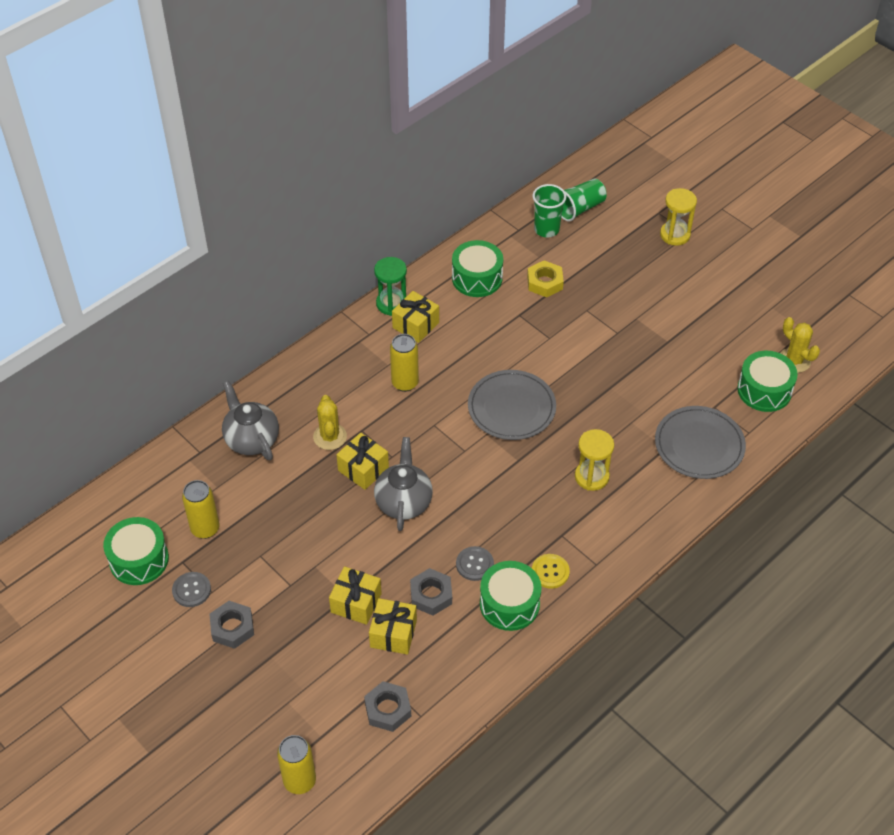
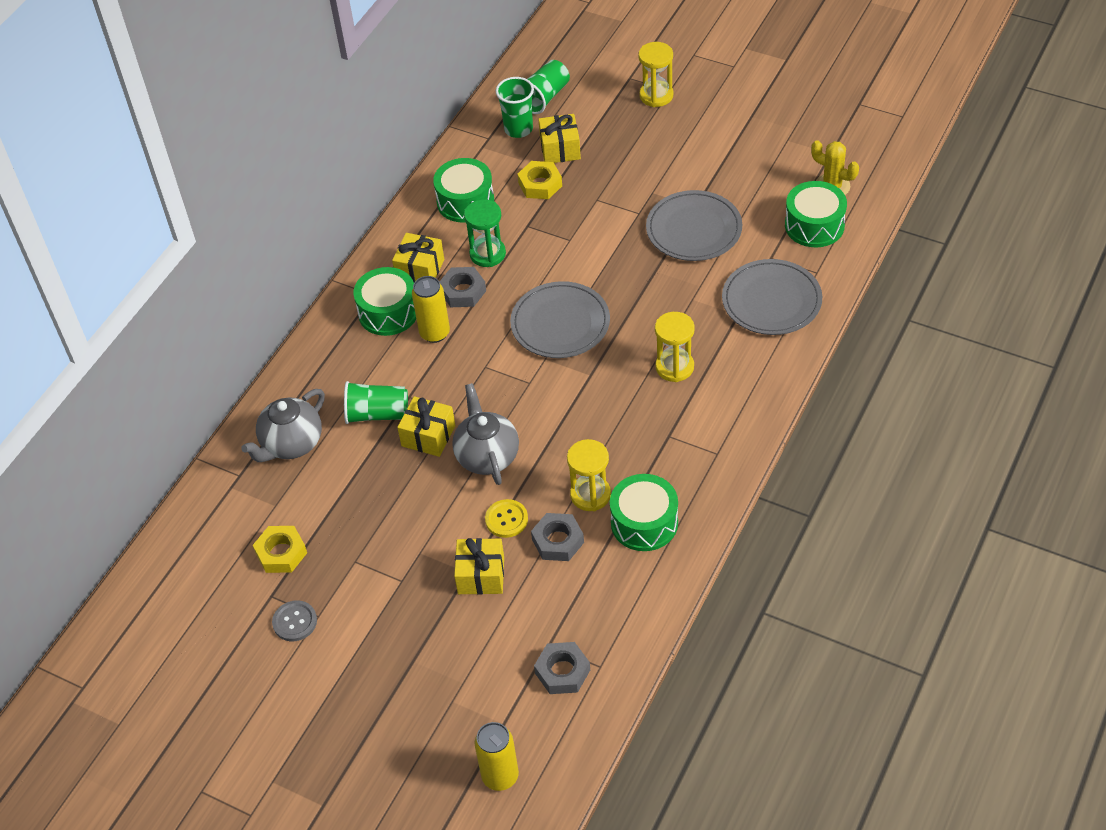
camera: 15 degrees left, 0 degrees up
green drum [103,517,169,585] -> green drum moved to [353,267,416,336]
yellow can [182,480,219,539] -> yellow nut [253,526,307,573]
grey nut [209,601,254,649] -> grey nut moved to [440,267,486,307]
grey teapot [222,381,279,460] -> grey teapot turned 90 degrees counterclockwise [241,389,325,462]
yellow cactus [313,395,347,450] -> green cup [344,381,408,424]
yellow gift [369,598,417,655] -> yellow gift moved to [538,114,581,163]
green hourglass [374,257,407,316] -> green hourglass moved to [464,199,506,267]
grey button [456,546,494,581] -> yellow hourglass [567,439,611,511]
yellow button [532,554,570,589] -> yellow button moved to [485,499,528,538]
none -> grey plate [646,190,742,261]

